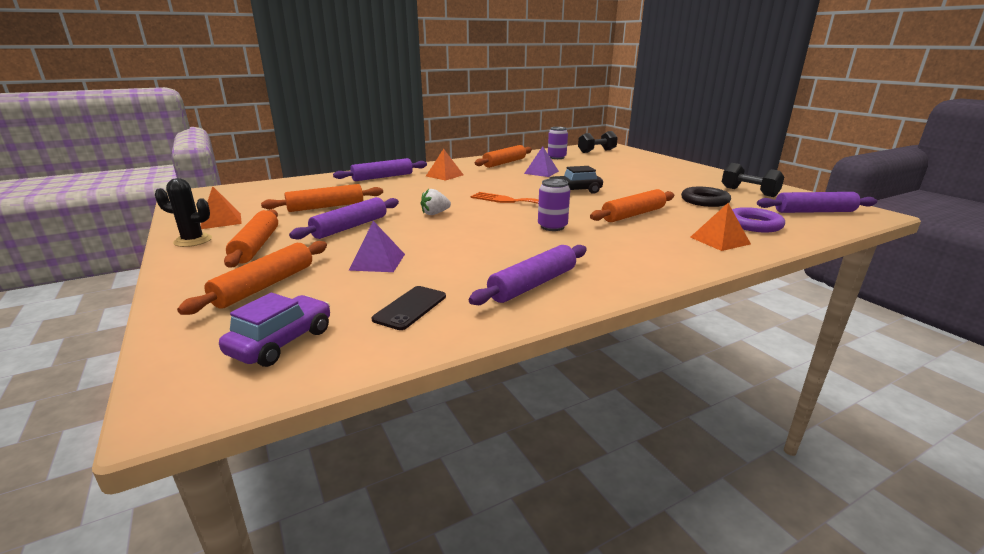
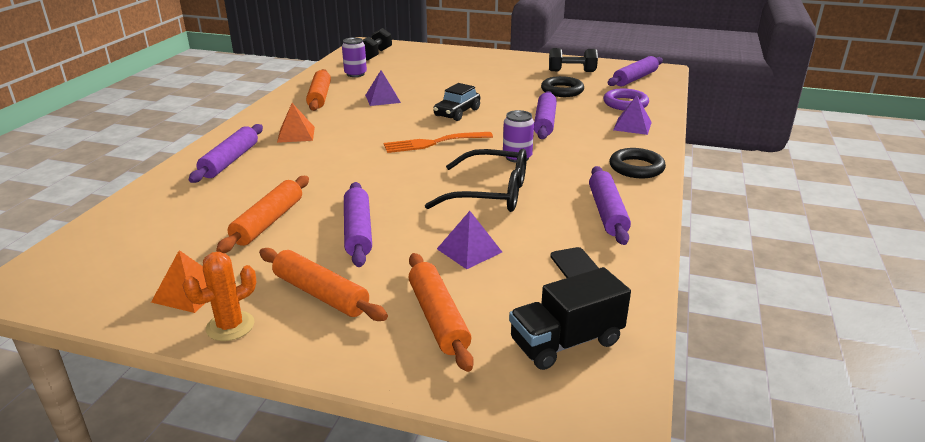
camera: 45 degrees left, 5 degrees up
black cactus [155,178,212,247] -> orange cactus [182,252,256,341]
purple car [219,293,330,367] -> black truck [509,267,631,370]
white strawberry [421,189,451,215] -> none
orange rolling pin [590,189,674,222] -> purple rolling pin [534,91,557,139]
orange pyramid [690,203,751,251] -> purple pyramid [613,95,652,135]
none -> black glasses [425,149,527,212]
none -> black ring [610,148,666,178]

